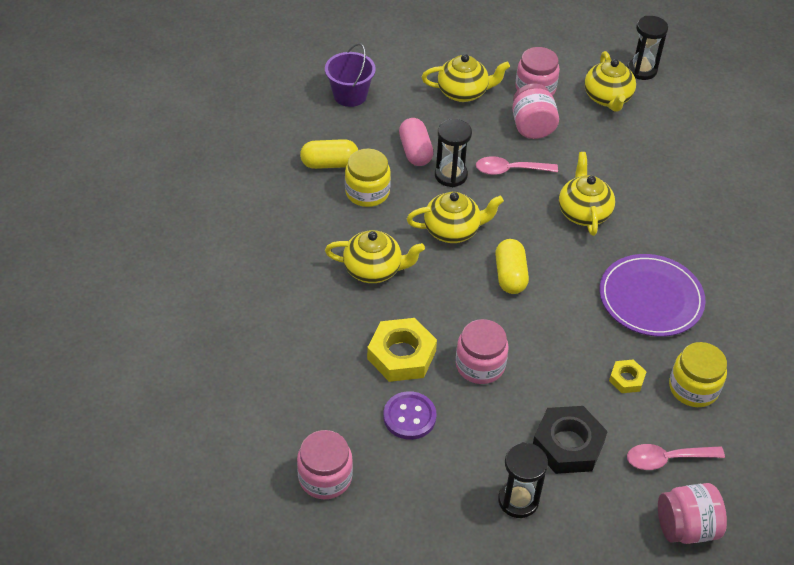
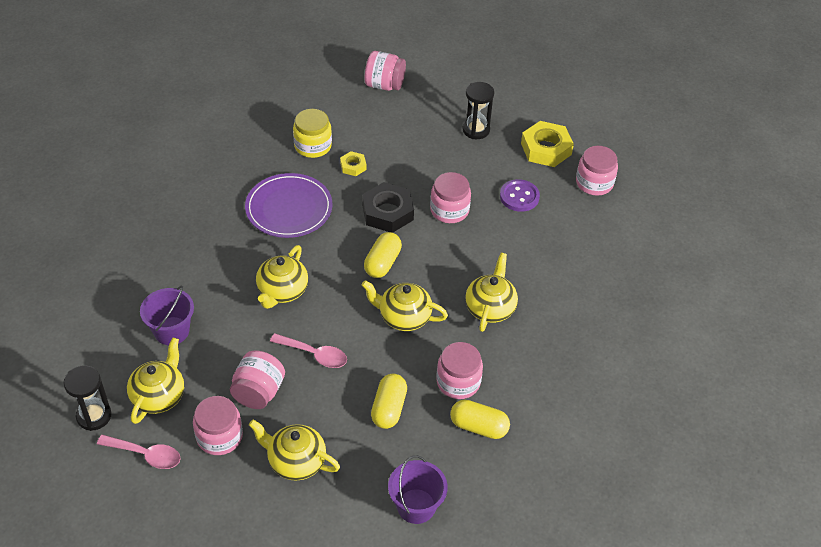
camera: 155 degrees left, 0 degrees up
yellow teapot [325,230,425,283] -> yellow teapot turned 75 degrees clockwise [465,253,518,332]
yellow jar [345,149,391,207] -> pink jar [436,342,483,399]
yellow nut [367,318,437,382] -> yellow nut moved to [521,121,574,167]
pink capsule [399,118,434,166] -> yellow capsule [371,374,407,429]
black hourglass [435,119,472,187] -> none
black nut [533,406,608,474] -> black nut moved to [362,182,414,233]
pink spoon [627,444,725,470] -> pink spoon moved to [97,435,181,469]
none -> purple bucket [140,285,194,345]

